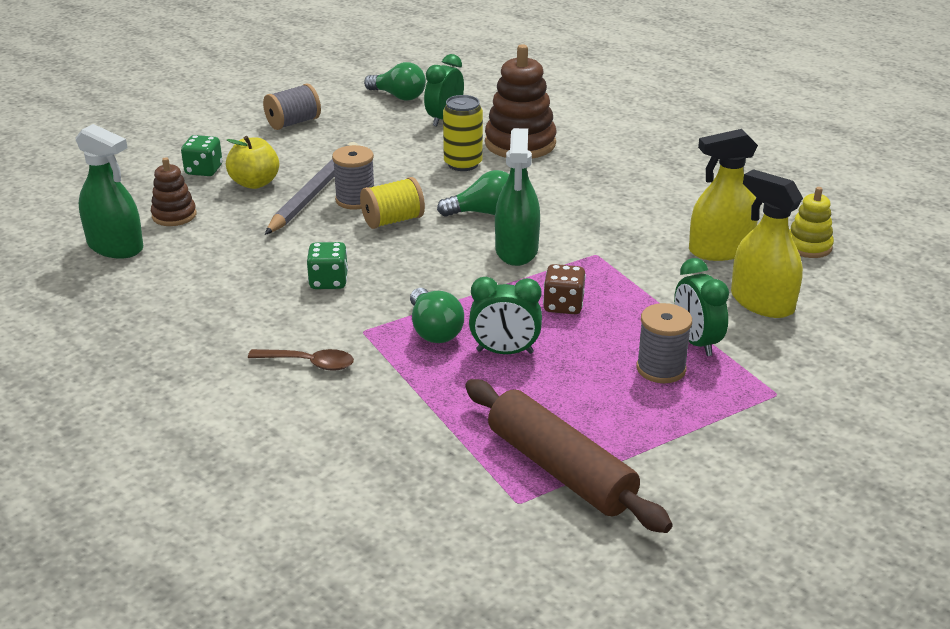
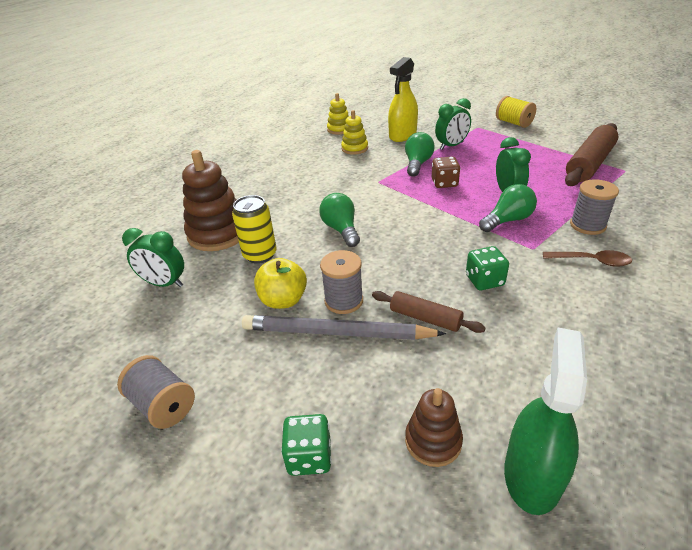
camera: 100 degrees left, 5 degrees up
yellow apple [226,136,279,189] -> yellow apple moved to [254,258,307,309]
brown spoon [248,349,354,371] -> brown spoon turned 105 degrees clockwise [543,250,632,267]
yellow spool [360,177,425,229] -> yellow spool moved to [496,96,536,128]
green light bulb [364,62,426,101] -> green light bulb moved to [405,132,435,177]
green spray bottle [495,128,540,266] -> none
grey spool [636,303,692,383] -> grey spool moved to [570,179,619,235]
yellow spray bottle [689,129,758,261] -> yellow stacking toy [341,110,368,155]
none -> brown rolling pin [372,291,486,333]

